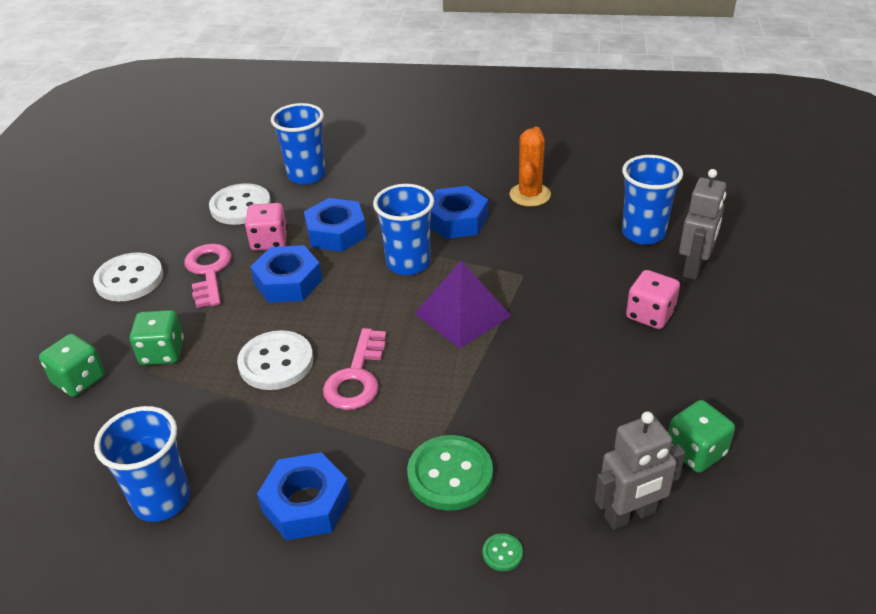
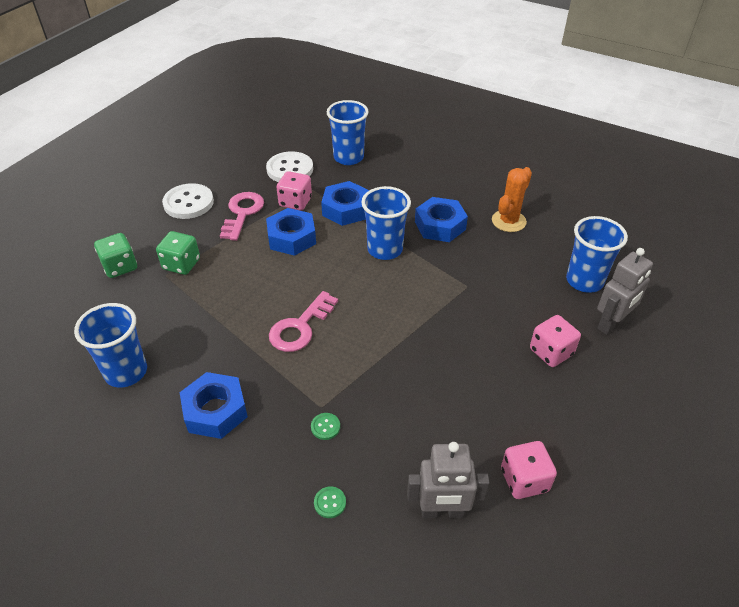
camera: 20 degrees right, 5 degrees up
white button [237,330,313,390] -> none
green button [407,435,493,511] -> green button [311,413,340,440], size x0.43
purple pyramid [415,261,511,348] -> none
green dice [668,400,735,473] -> pink dice [501,441,557,499]

